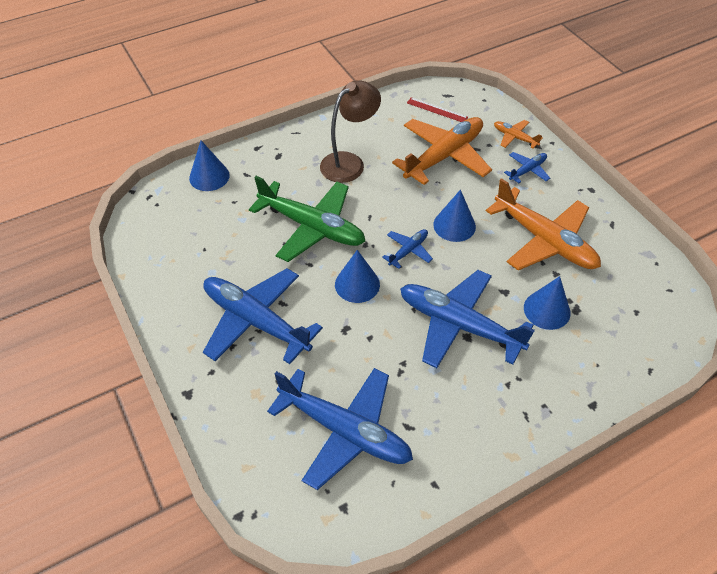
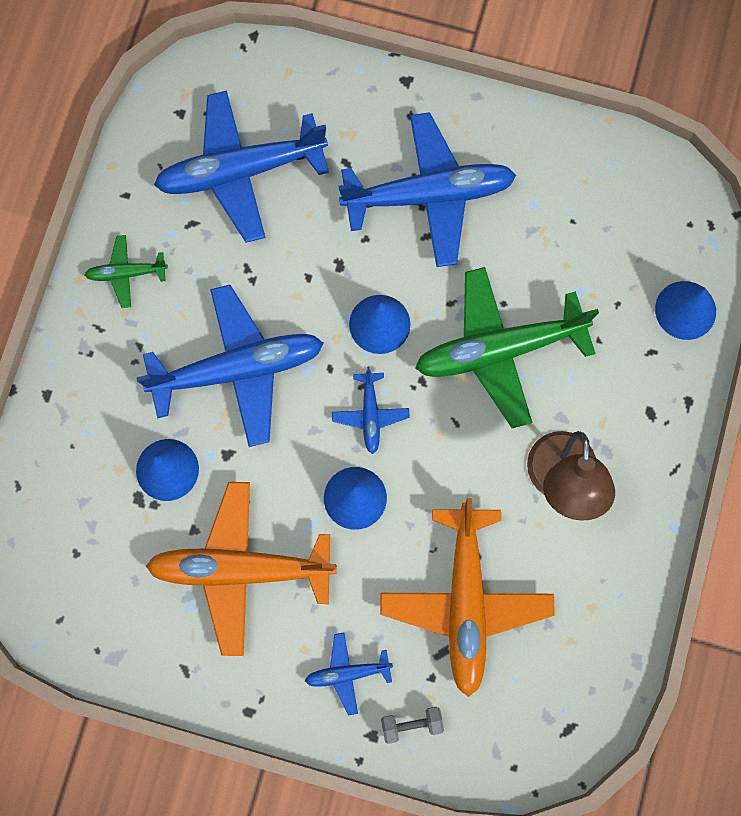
camera: 135 degrees right, 25 degrees up
red ruler [407,97,468,122] -> none
orange plane [494,120,543,149] -> grey dumbbell [381,707,444,744]
blue plane [504,152,550,183] -> blue plane turned 75 degrees clockwise [305,633,393,716]
none -> green plane [85,235,168,308]

